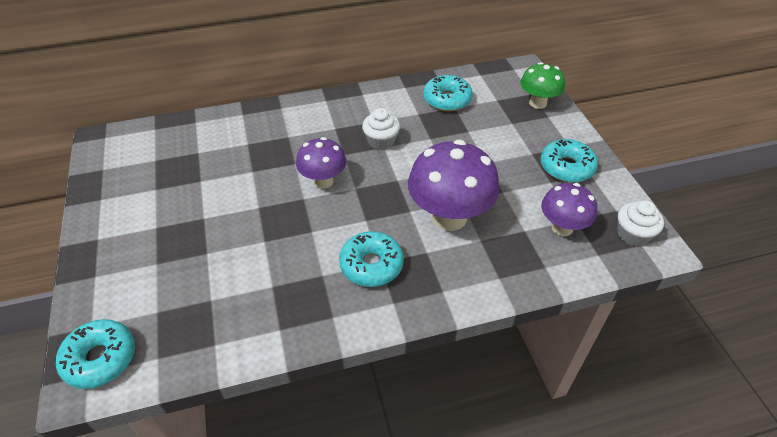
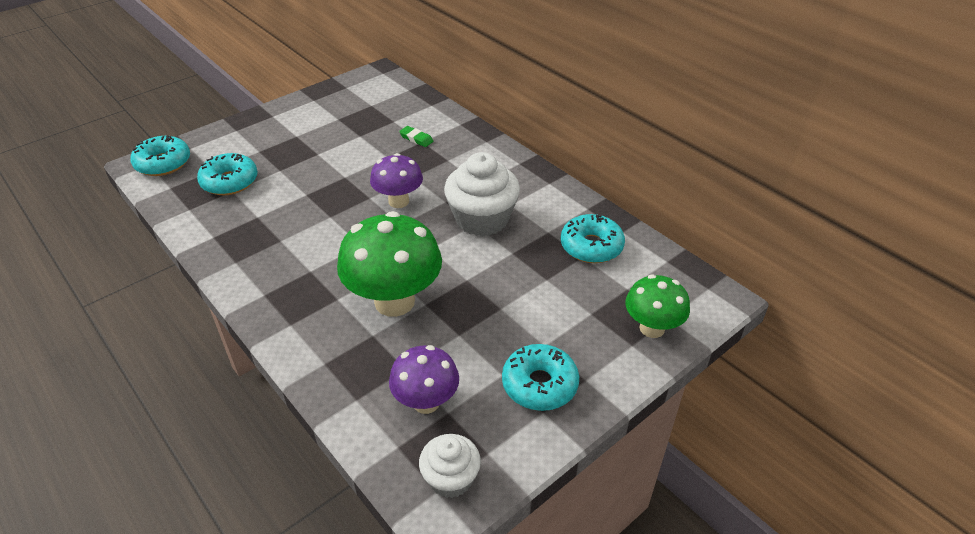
camera: 65 degrees right, 5 degrees down
turquoise donut [339,231,404,287] -> turquoise donut moved to [197,153,258,195]
white cupcake [362,108,400,150] -> white cupcake [444,152,520,236], size x1.70
purple mushroom [408,140,500,231] -> green mushroom [337,211,442,317]
none -> green eraser [399,126,433,147]

